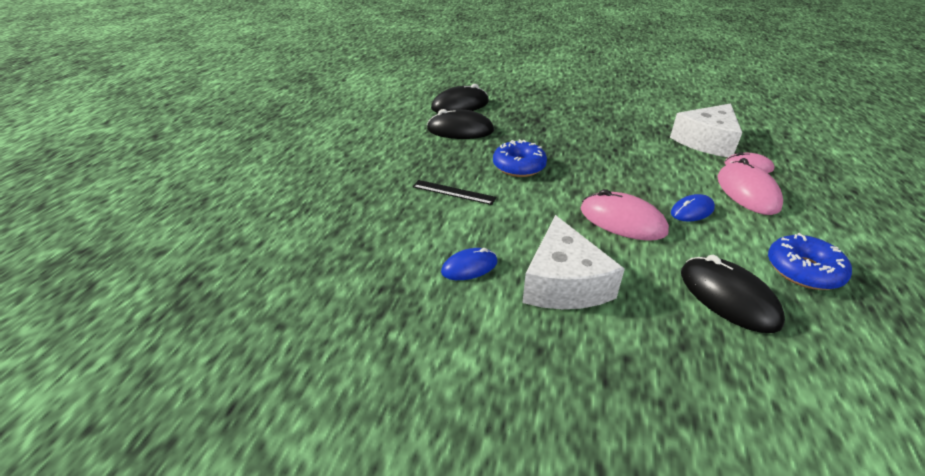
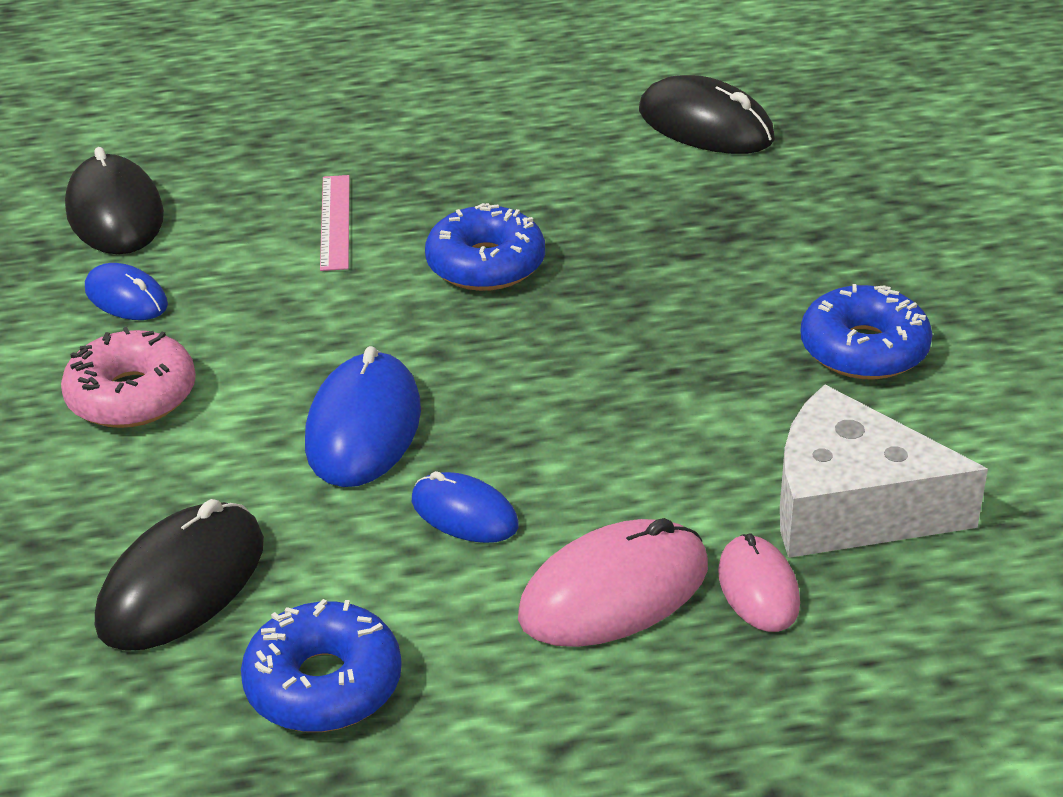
camera: 65 degrees right, 0 degrees up
black ruler [413,180,497,205] -> pink ruler [320,175,350,271]
black mouse [427,109,494,139] -> black mouse moved to [65,147,164,254]
white cheese [522,215,625,309] -> pink donut [61,327,196,428]
pink mouse [581,189,669,241] -> blue mouse [305,346,421,487]
none -> blue donut [801,284,932,379]

